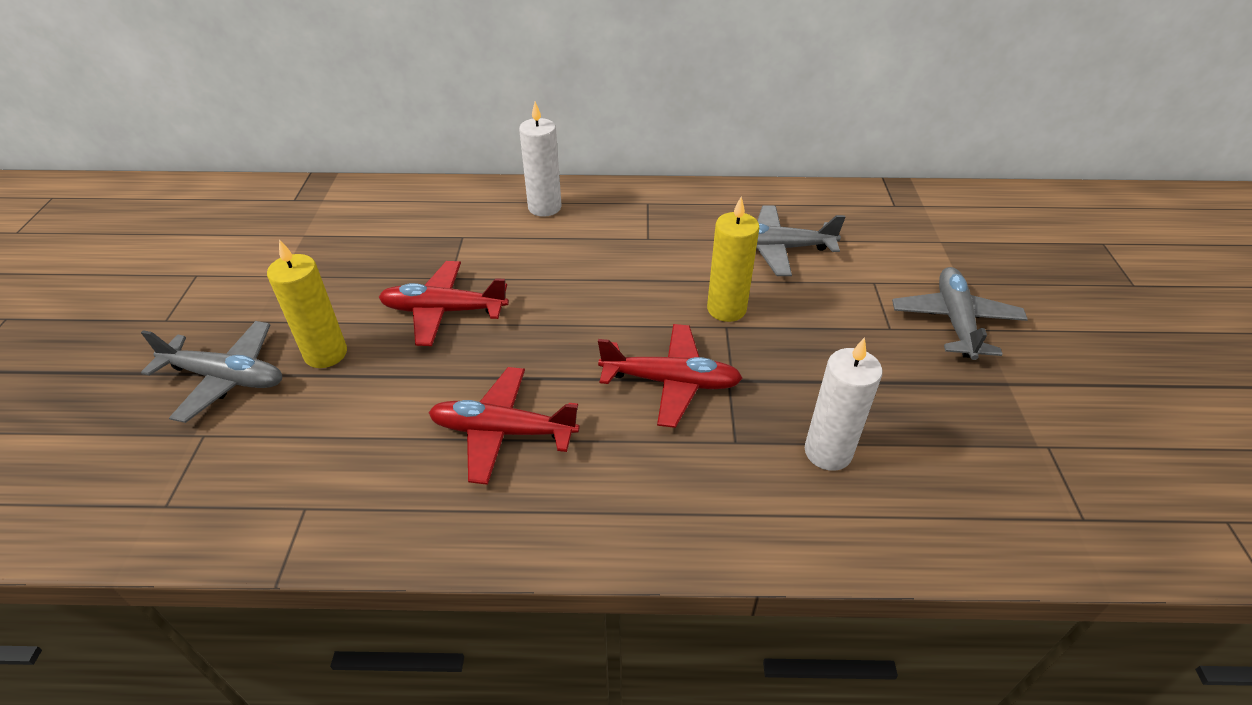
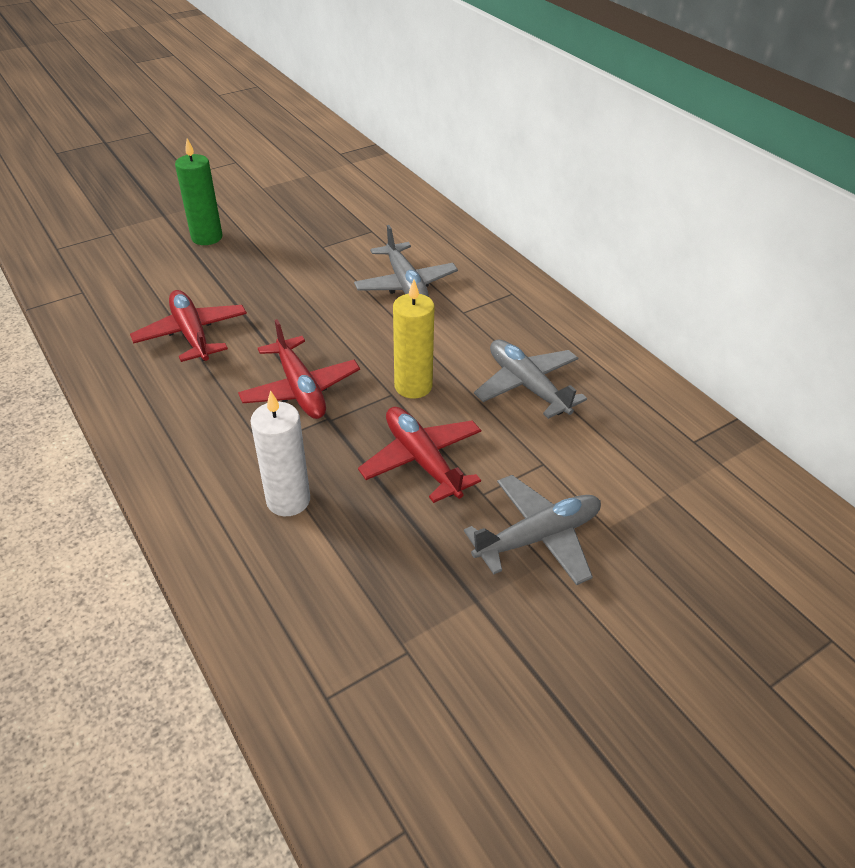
camera: 55 degrees right, 0 degrees up
grey plane [141,321,282,423] -> grey plane moved to [354,225,458,297]
yellow candle [267,239,347,368] -> green candle [175,138,222,245]
red plane [379,261,509,346] -> red plane moved to [358,407,481,503]
white candle [519,101,562,217] -> none

